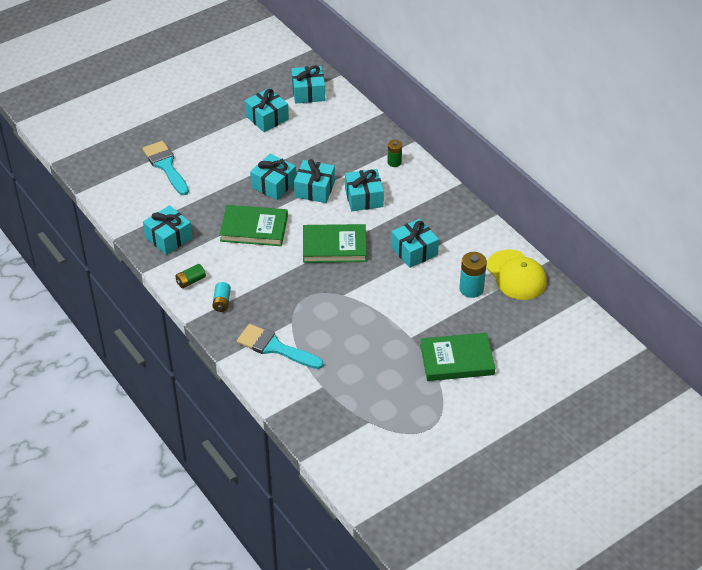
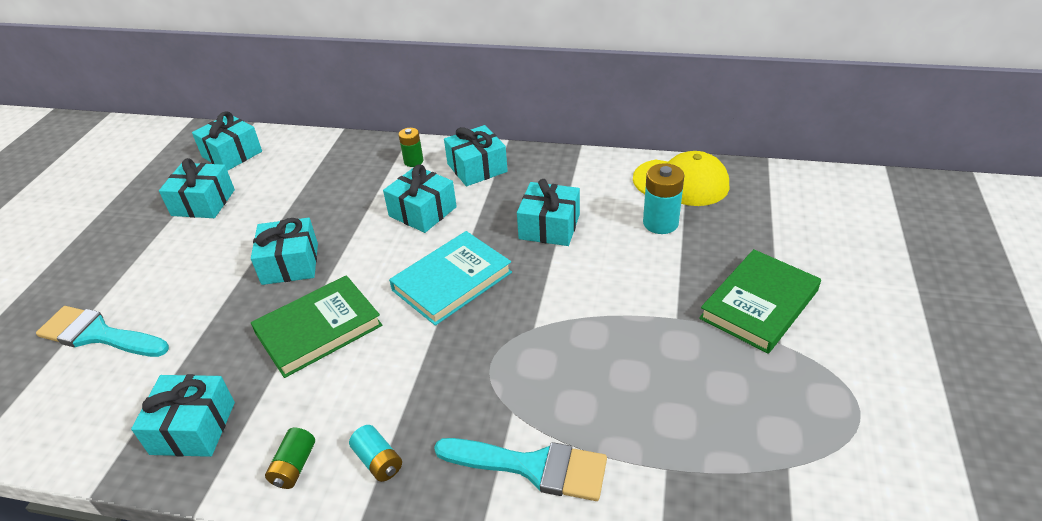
camera: 40 degrees left, 5 degrees down
turquoise brush [237,324,324,369] -> turquoise brush turned 150 degrees counterclockwise [434,438,607,501]
turquoise gift [294,159,335,203] -> turquoise gift moved to [444,125,508,186]
green book [303,224,367,263] -> turquoise book [389,231,512,326]

